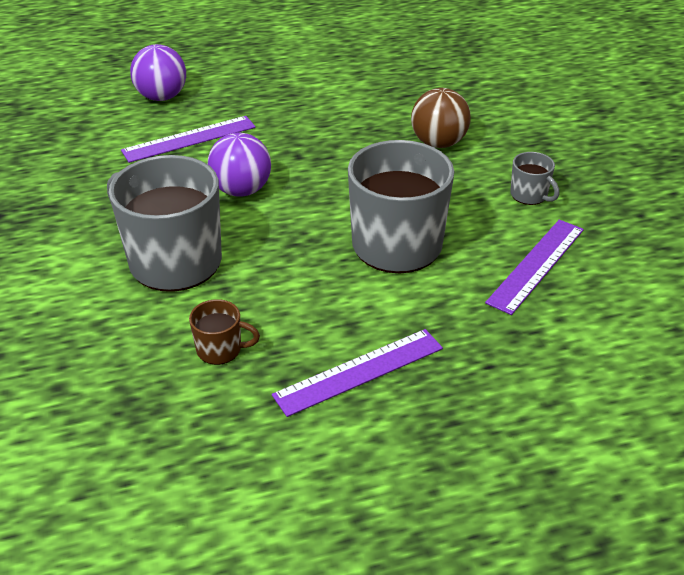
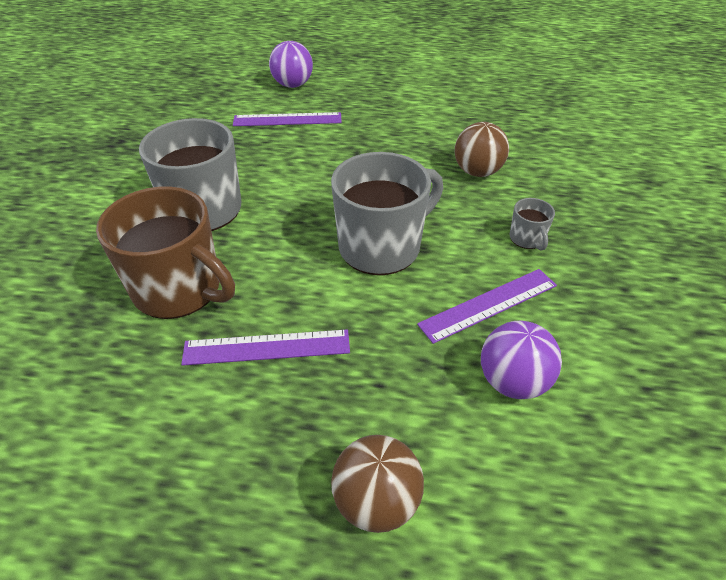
camera: 25 degrees right, 5 degrees up
brown mug [189,299,260,365] -> brown mug [96,186,235,319], size x2.29
purple ball [208,133,271,197] -> purple ball moved to [481,321,562,399]
none -> brown ball [331,435,424,533]

